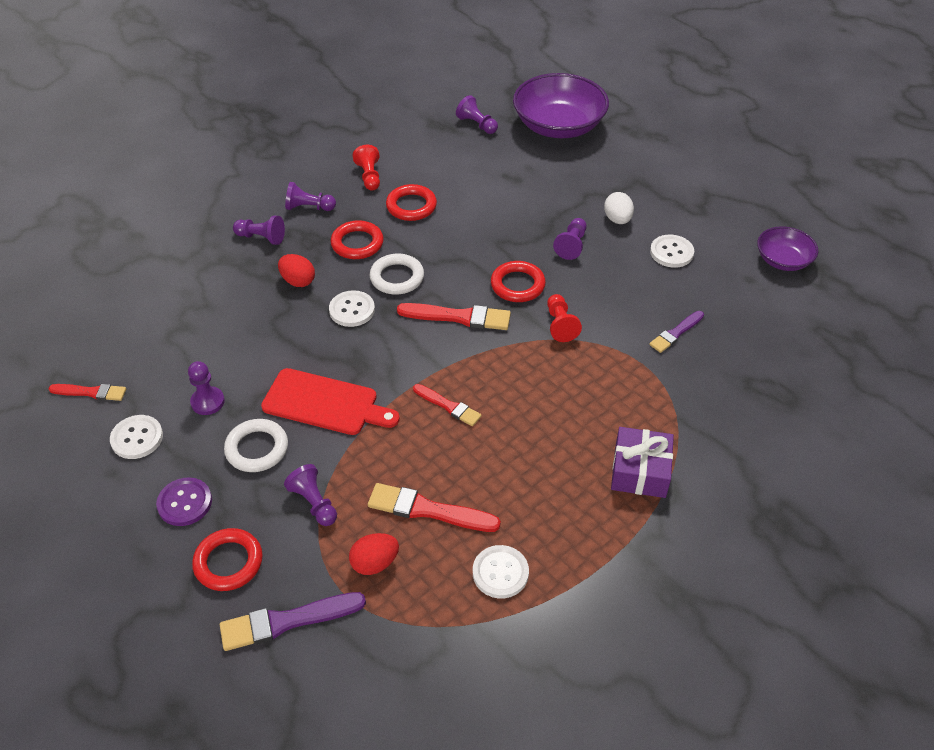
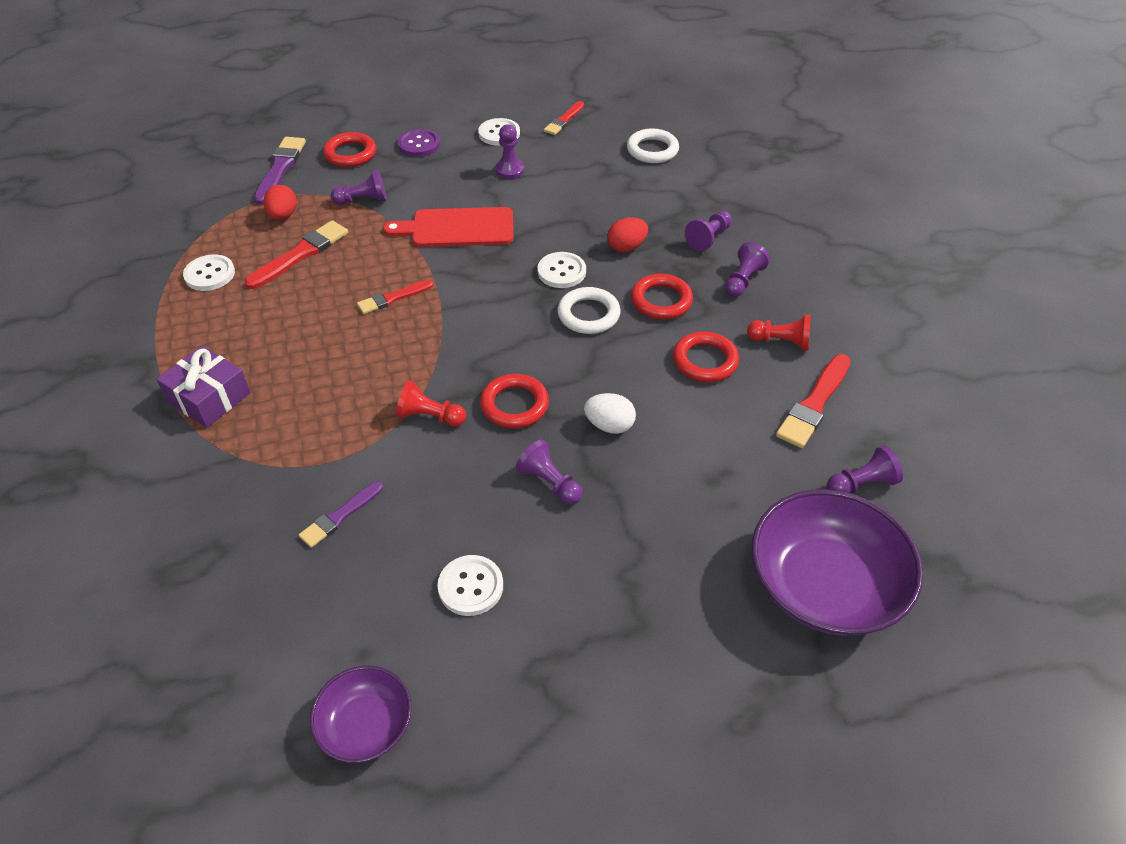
camera: 115 degrees right, 0 degrees up
white ring [224,419,288,472] -> white ring moved to [627,128,679,163]
red cutting board [261,368,400,435] -> red cutting board turned 45 degrees clockwise [383,207,513,247]
red brush [397,303,511,330] -> red brush moved to [776,354,851,448]
white egg [604,192,634,224] -> white egg moved to [584,393,636,434]
purple brush [649,311,704,353] -> purple brush turned 120 degrees counterclockwise [299,481,383,548]

